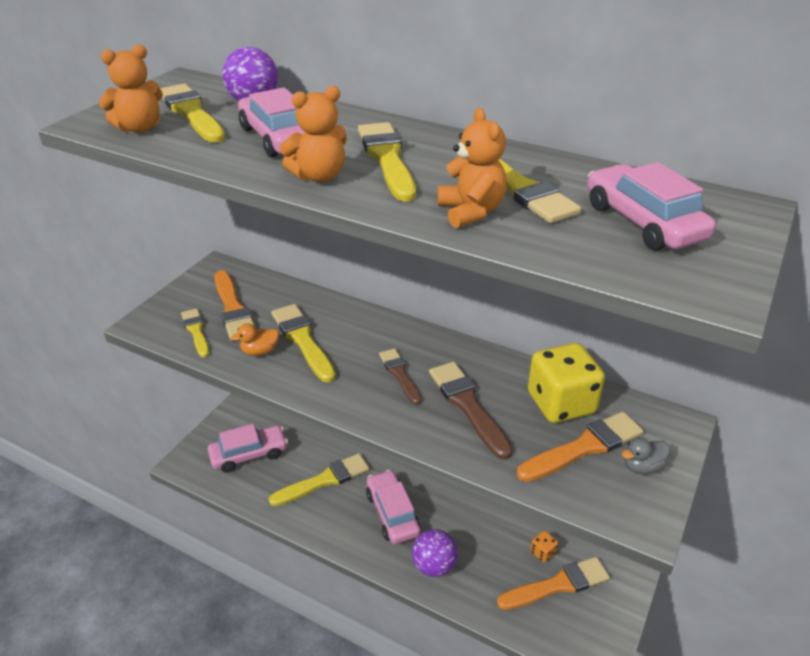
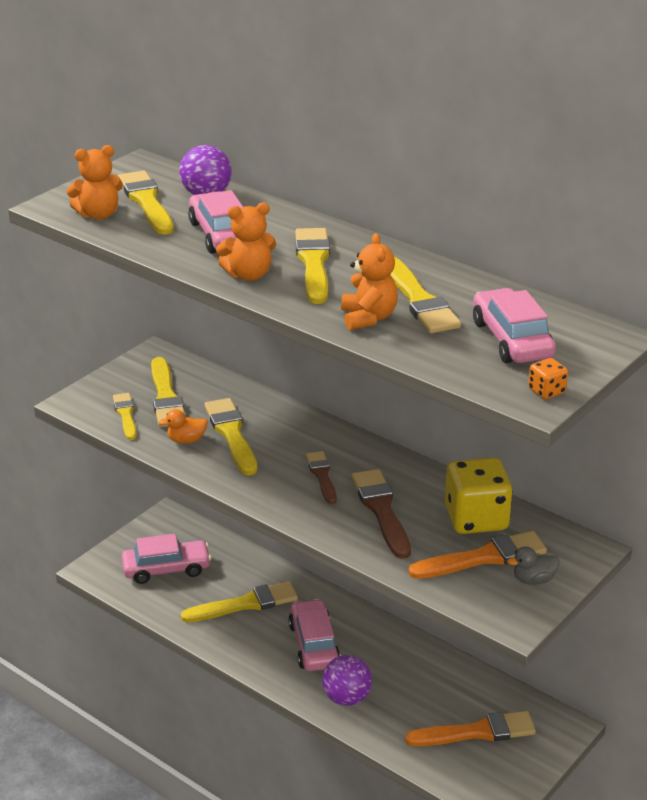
camera: 10 degrees right, 5 degrees down
orange brush [214,270,256,341] -> yellow brush [151,357,186,427]
orange dice [530,531,558,563] -> orange dice moved to [528,358,568,399]

